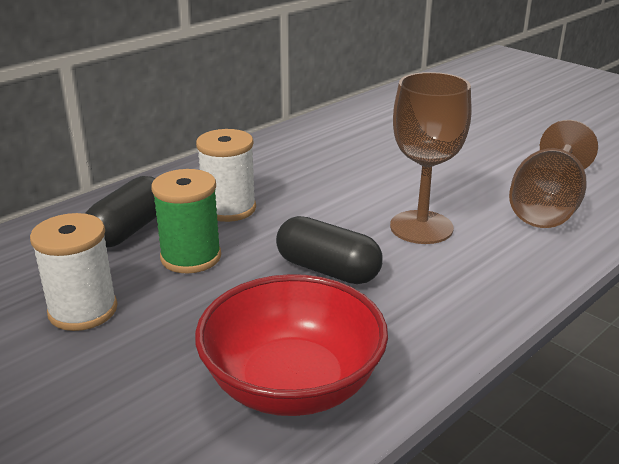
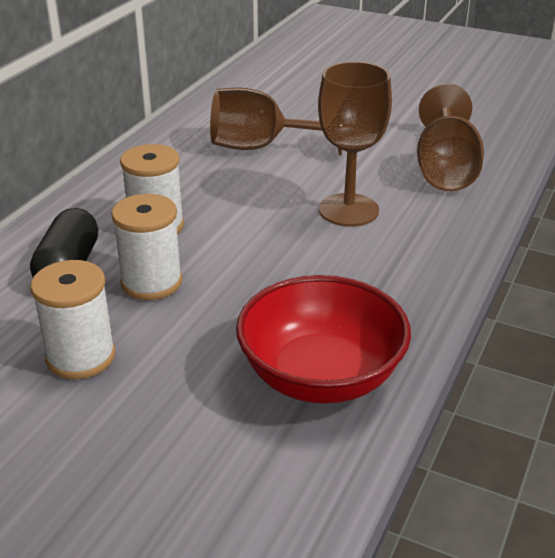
camera: 20 degrees left, 5 degrees up
green spool [151,169,221,273] -> white spool [111,194,182,300]
black capsule [276,216,383,284] -> none
none -> brown goblet [210,88,342,155]

